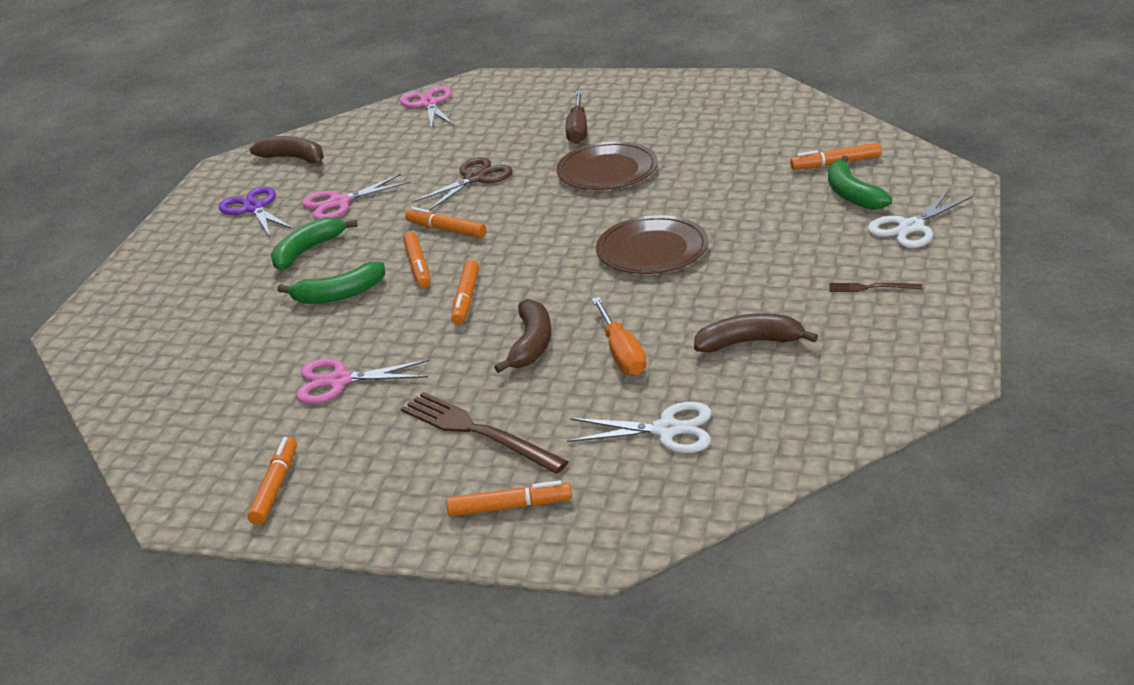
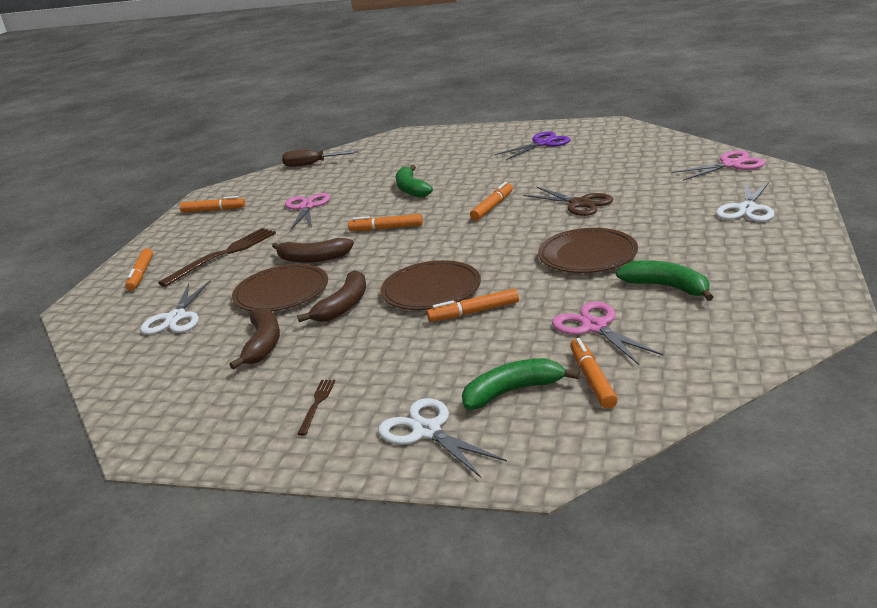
camera: 90 degrees right, 5 degrees down
brown banana [250,136,324,166] -> brown banana moved to [297,270,366,322]
green banana [271,217,357,270] -> green banana moved to [616,260,713,301]
pink scissors [302,174,411,220] -> pink scissors moved to [552,302,663,365]
orange marker [403,232,430,288] -> orange marker moved to [427,288,519,322]
brown screwdriver [566,91,587,144] -> brown screwdriver moved to [282,150,359,167]
orange screwdriver [592,297,646,376] -> brown plate [232,264,328,311]
none -> white scissors [716,181,774,222]

